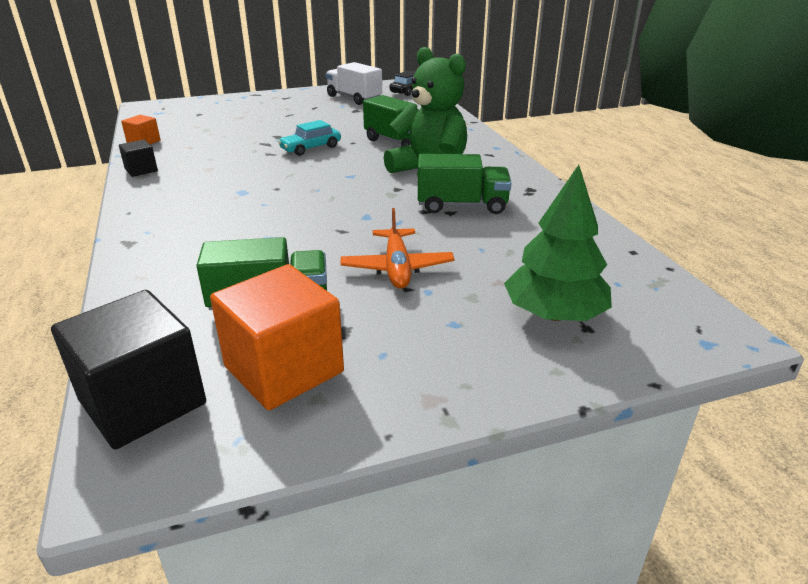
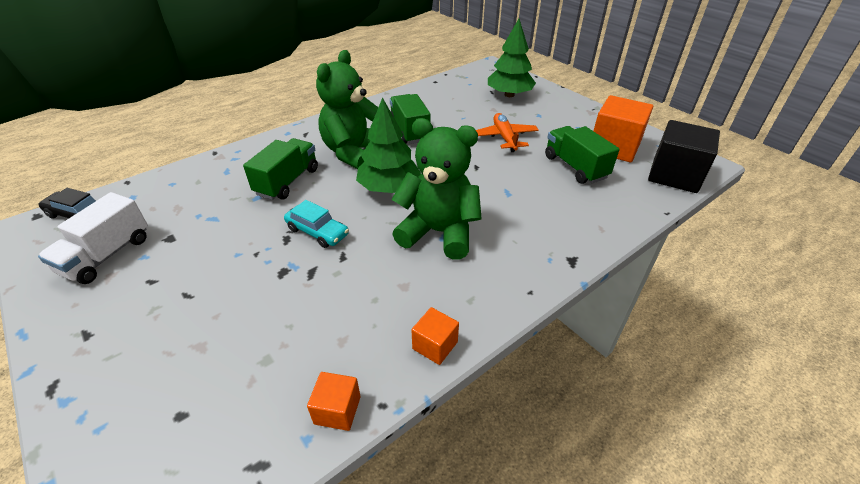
camera: 110 degrees left, 10 degrees up
black cube [119,140,158,177] -> orange cube [412,307,459,365]
orange plane [341,208,455,289] -> orange plane turned 75 degrees counterclockwise [476,113,539,152]
none -> green tree [356,97,421,193]
none -> green teddy bear [391,118,482,260]

